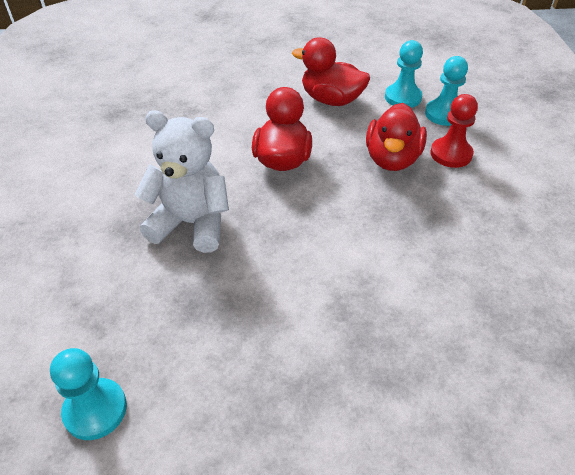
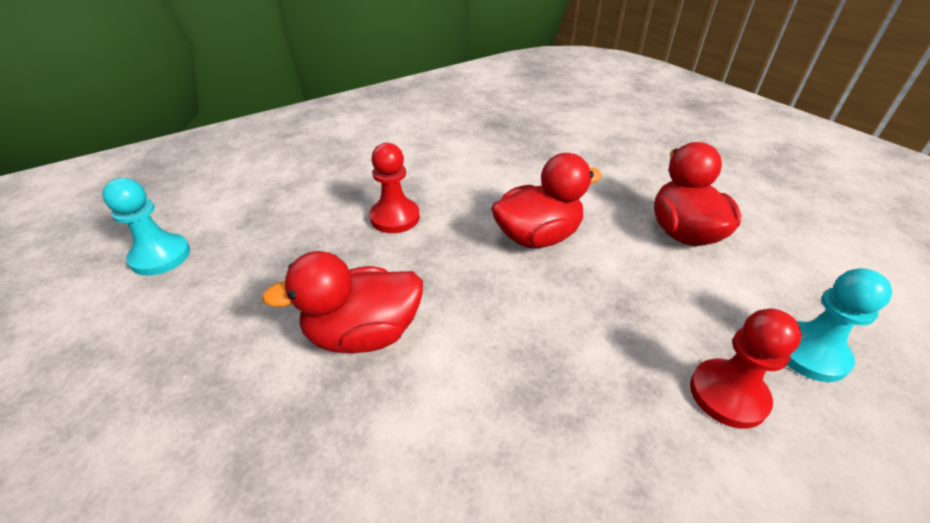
camera: 60 degrees right, 5 degrees down
white teddy bear [135,110,229,253] -> red pawn [369,143,420,233]
red duck [366,103,427,171] -> red duck moved to [262,251,423,354]
turquoise pawn [385,40,423,108] -> none

